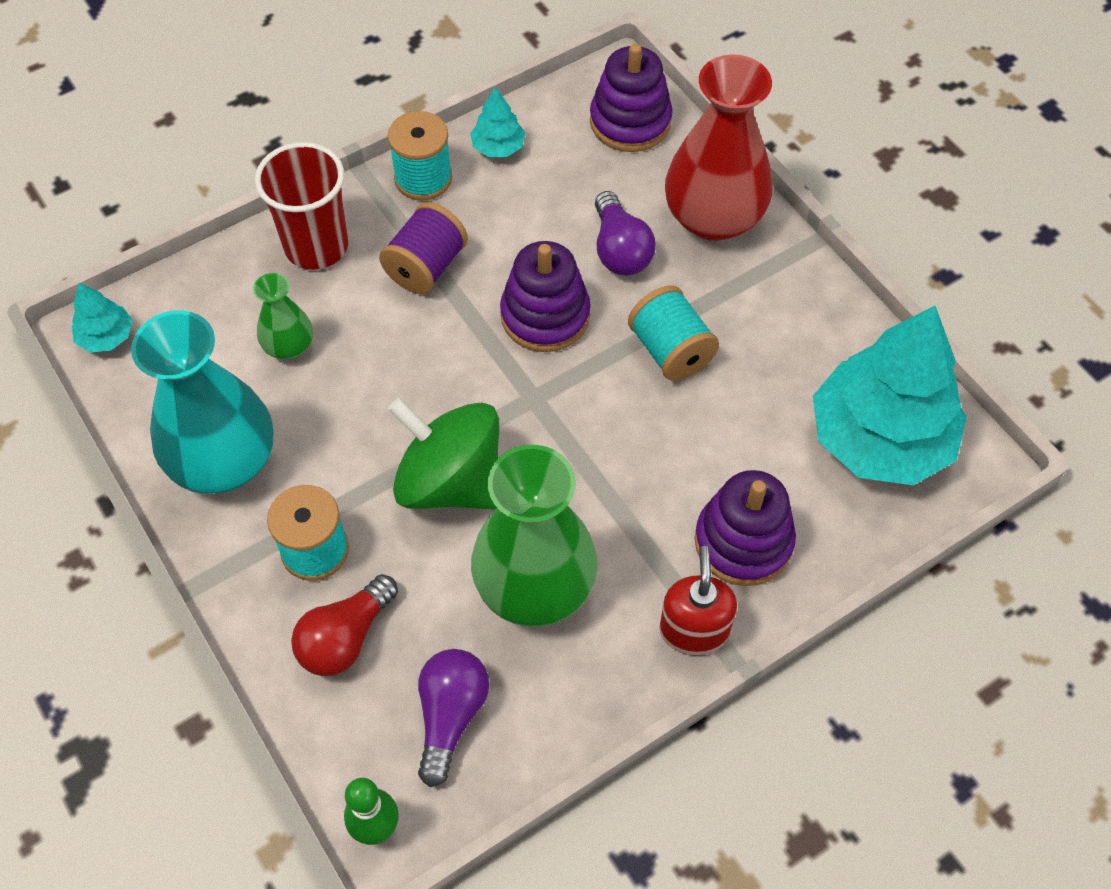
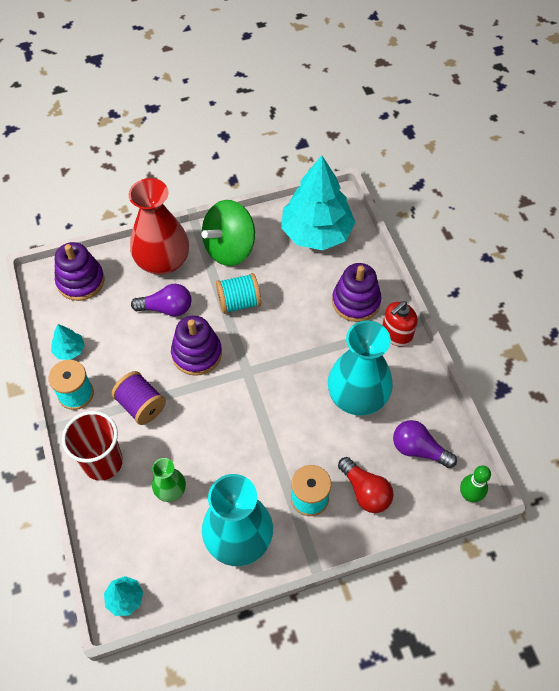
camera: 75 degrees left, 0 degrees up
green spinning top [388,398,499,509] -> green spinning top moved to [202,200,255,266]
green vase [471,445,597,627] -> turquoise vase [328,320,393,416]
red soap dispenser [660,546,737,655] -> red soap dispenser turned 60 degrees counterclockwise [382,301,417,347]

